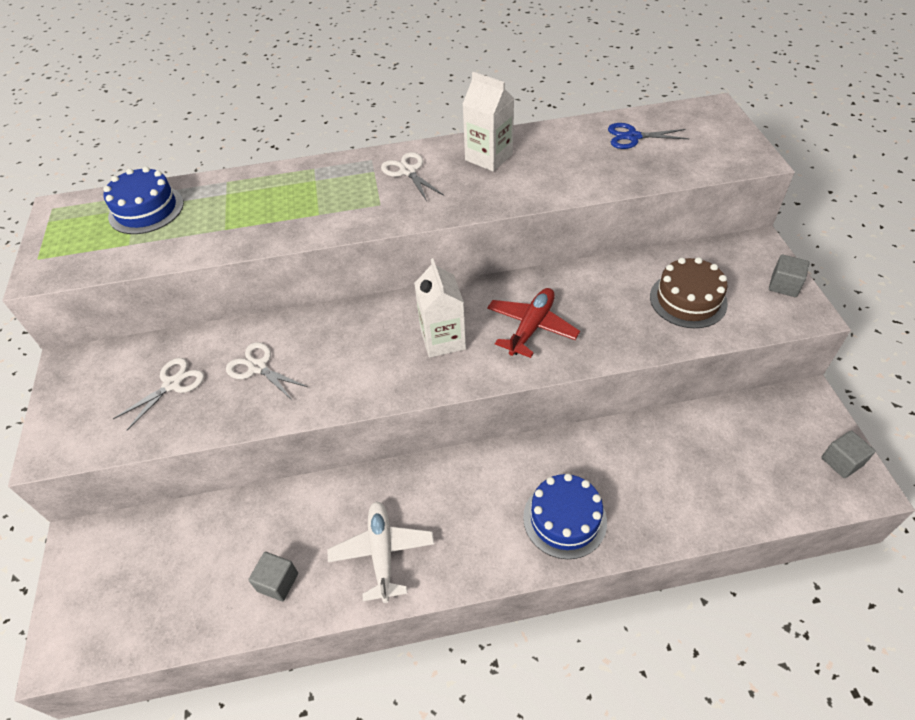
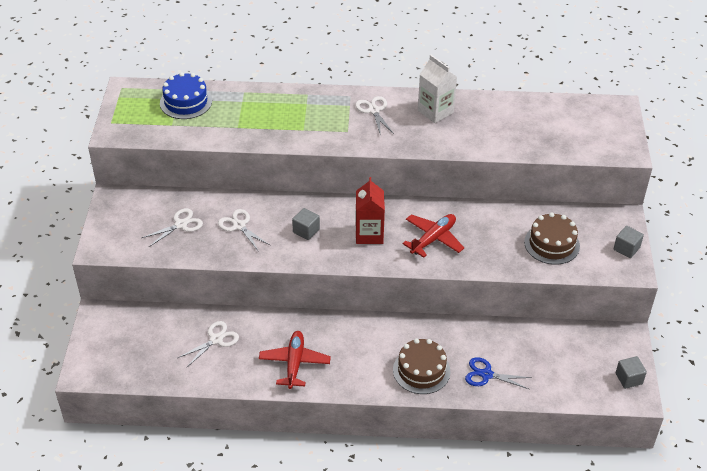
camera: 10 degrees right, 5 degrees down
grey cube [248,552,298,601] -> grey cube moved to [292,208,320,240]
white plane [327,501,434,603] -> red plane [259,331,331,389]
white carton [414,258,466,358] -> red carton [356,177,385,244]
blue cake [523,473,607,559] -> brown cake [393,338,450,394]
blue scissors [608,123,689,149] -> blue scissors moved to [465,357,532,389]
none -> white scissors [178,321,239,367]

